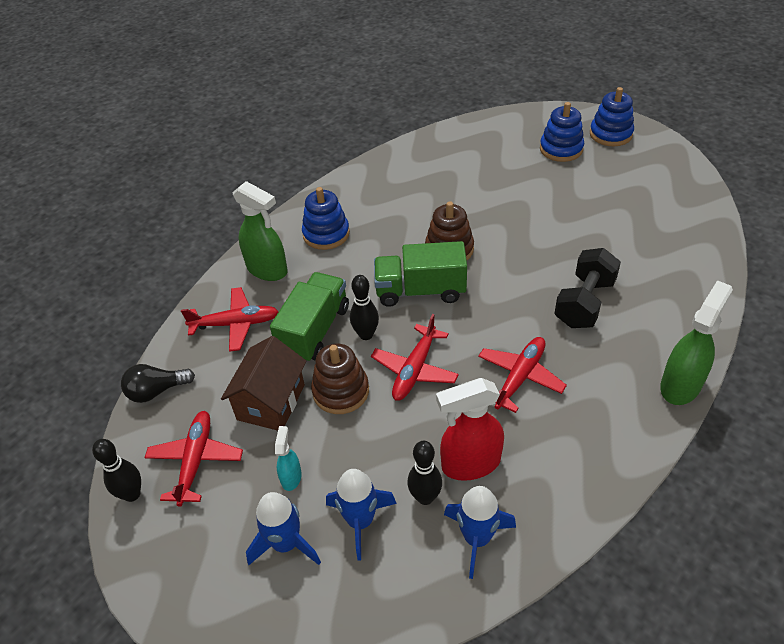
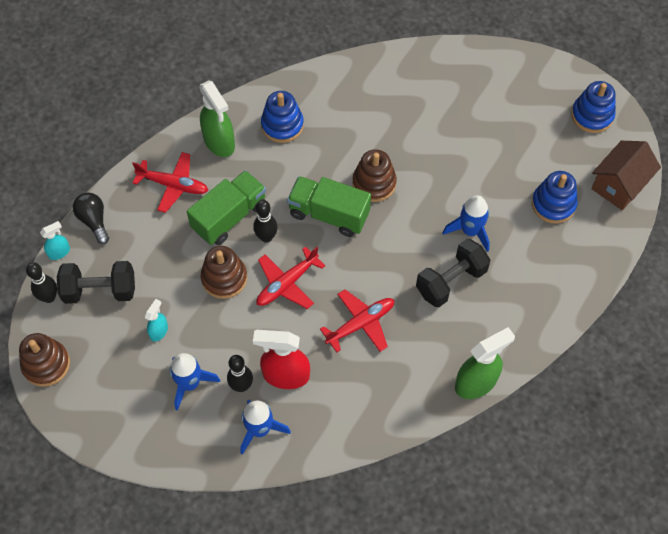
camera: 20 degrees right, 15 degrees up
black light bulb [121,364,195,403] -> black light bulb turned 60 degrees clockwise [73,192,109,244]
red plane [144,411,243,506] -> black dumbbell [57,261,135,304]
brown house [221,336,307,431] -> brown house moved to [591,141,661,210]
blue rocket [246,492,321,565] -> blue rocket moved to [443,195,490,252]
blue stacking toy [540,102,584,162] -> blue stacking toy moved to [532,171,578,223]
none -> brown stacking toy [19,333,70,387]
none -> turquoise spray bottle [40,221,70,260]

